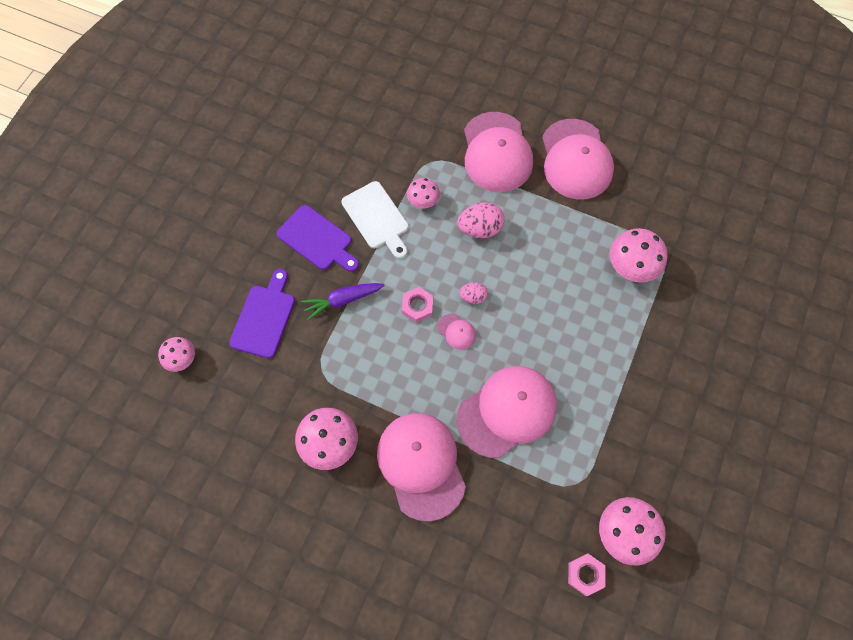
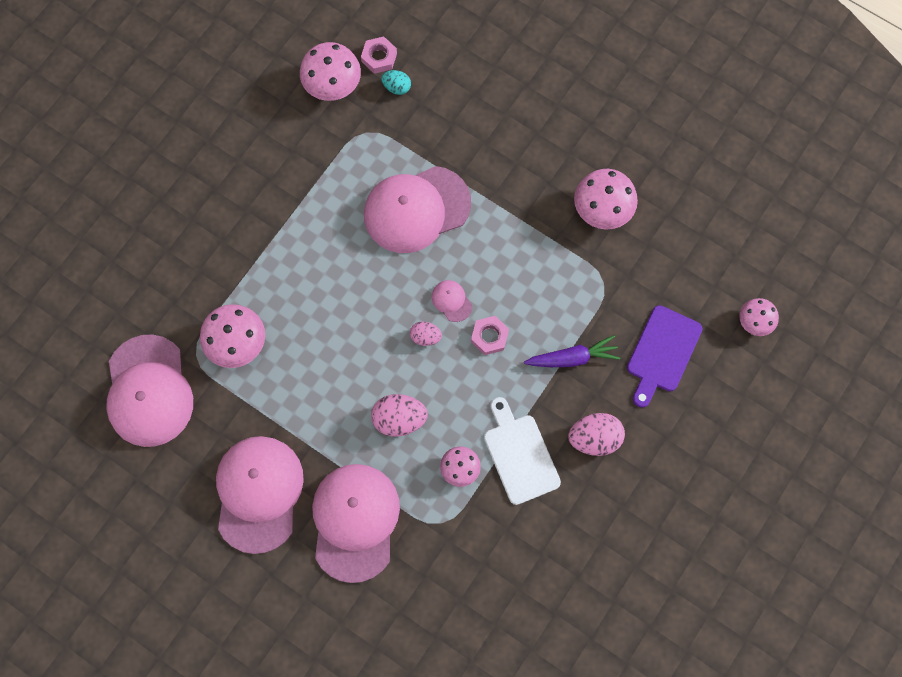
camera: 170 degrees left, 5 degrees up
purple cutting board [277,205,359,272] -> pink egg [568,413,625,456]
pink cap [377,413,466,521] -> pink cap moved to [106,335,193,447]
none -> turquoise egg [381,70,411,95]

